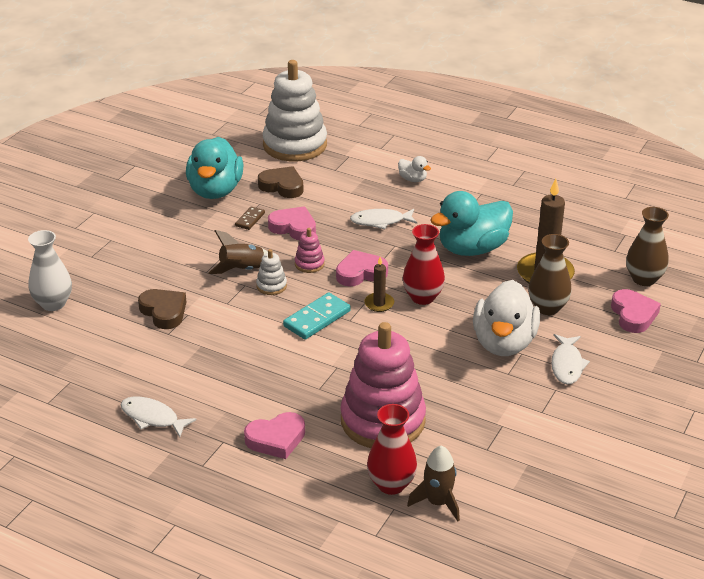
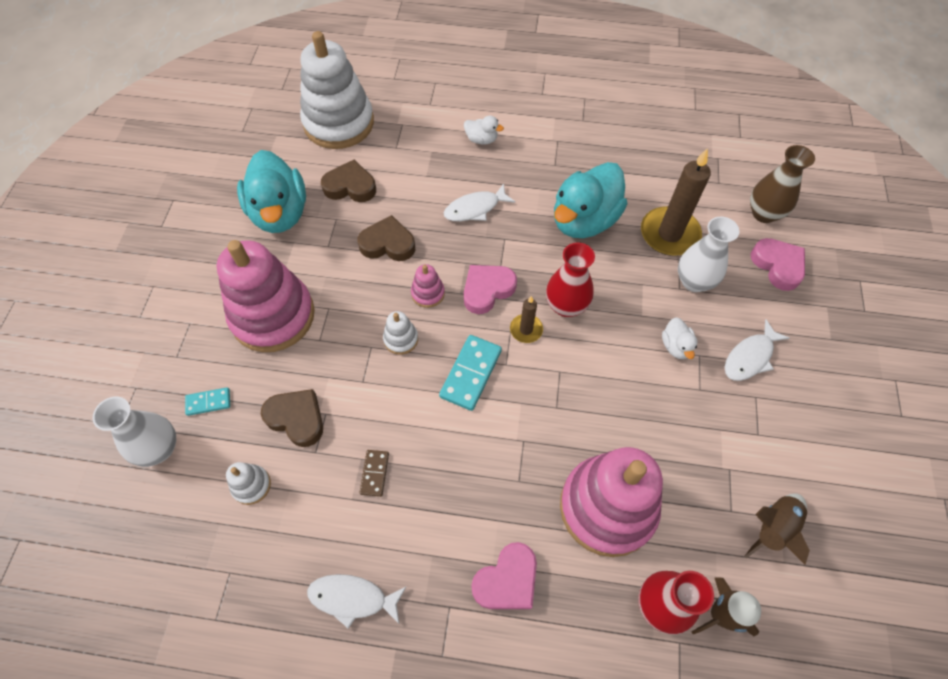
camera: 20 degrees left, 25 degrees up
brown rocket [209,230,268,274] -> brown rocket moved to [744,493,810,564]
brown domino [235,206,265,230] -> brown domino moved to [360,450,389,497]
pink heart [268,207,316,240] -> brown heart [357,215,415,261]
white duck [473,280,540,356] -> white duck [662,317,698,359], size x0.44
brown vase [528,234,572,315] -> white vase [678,217,739,292]
white fish [551,334,590,385] -> white fish turned 60 degrees clockwise [725,319,790,381]
none -> turquoise domino [185,387,230,416]
none -> pink stacking toy [216,240,315,352]
none -> white stacking toy [226,462,271,505]

